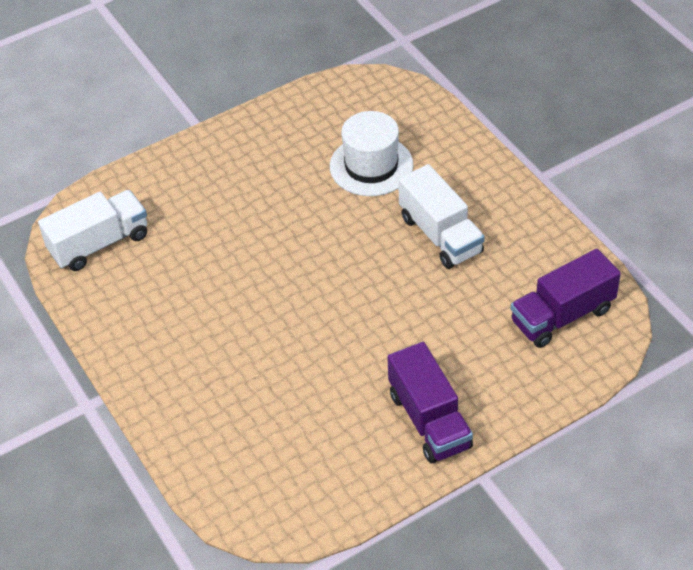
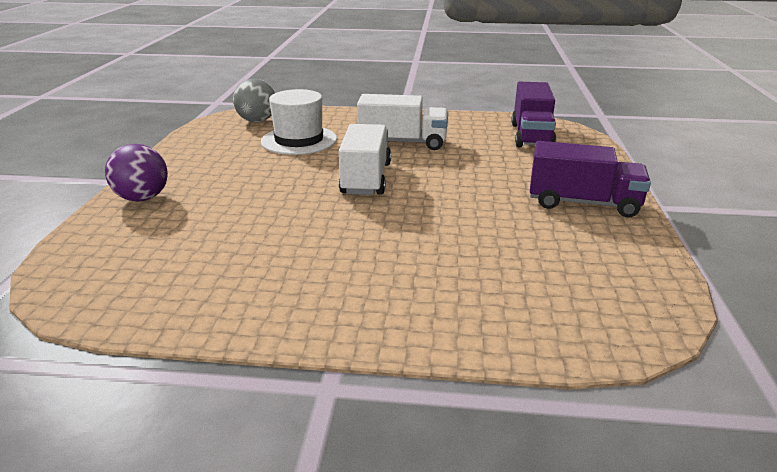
camera: 55 degrees left, 20 degrees down
white truck [38,190,147,271] -> white truck moved to [339,124,391,195]
none -> purple ball [105,144,168,202]
none -> grey ball [233,79,275,122]

